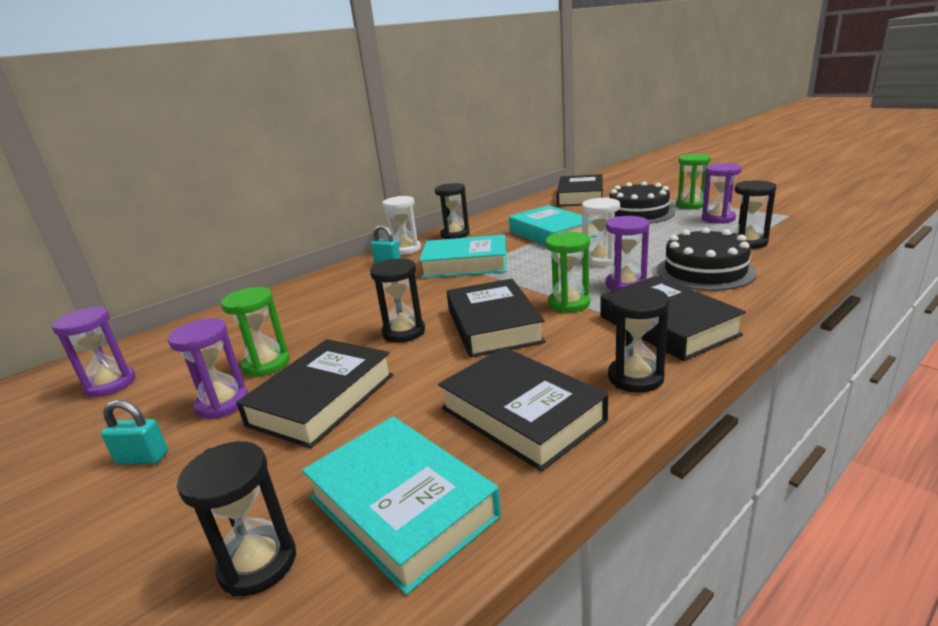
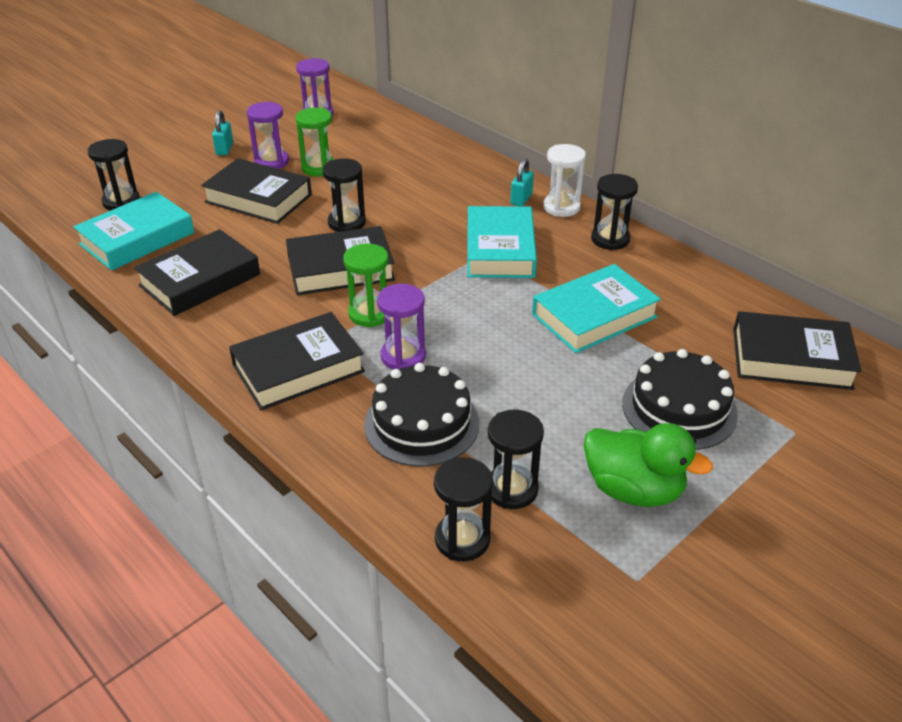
camera: 85 degrees right, 15 degrees up
white hourglass [582,197,620,266] -> none
black hourglass [608,286,669,393] -> black hourglass moved to [434,457,493,561]
green hourglass [676,154,711,209] -> none
purple hourglass [702,163,742,224] -> green duck [584,423,713,507]

